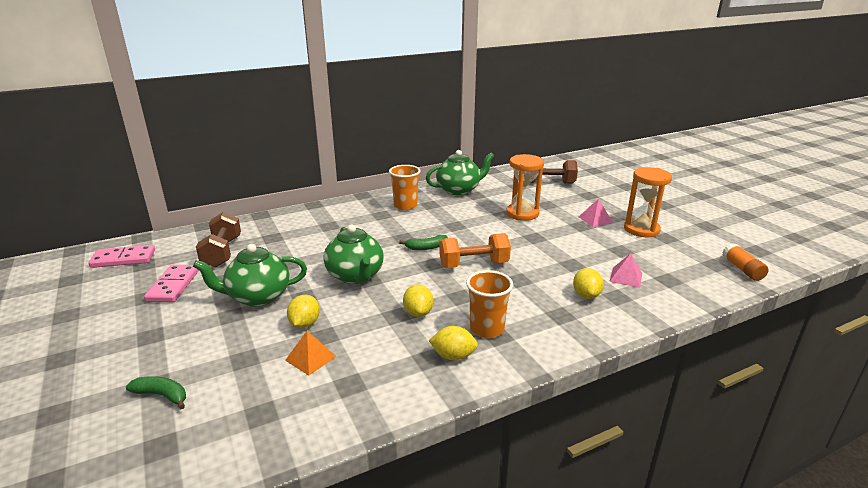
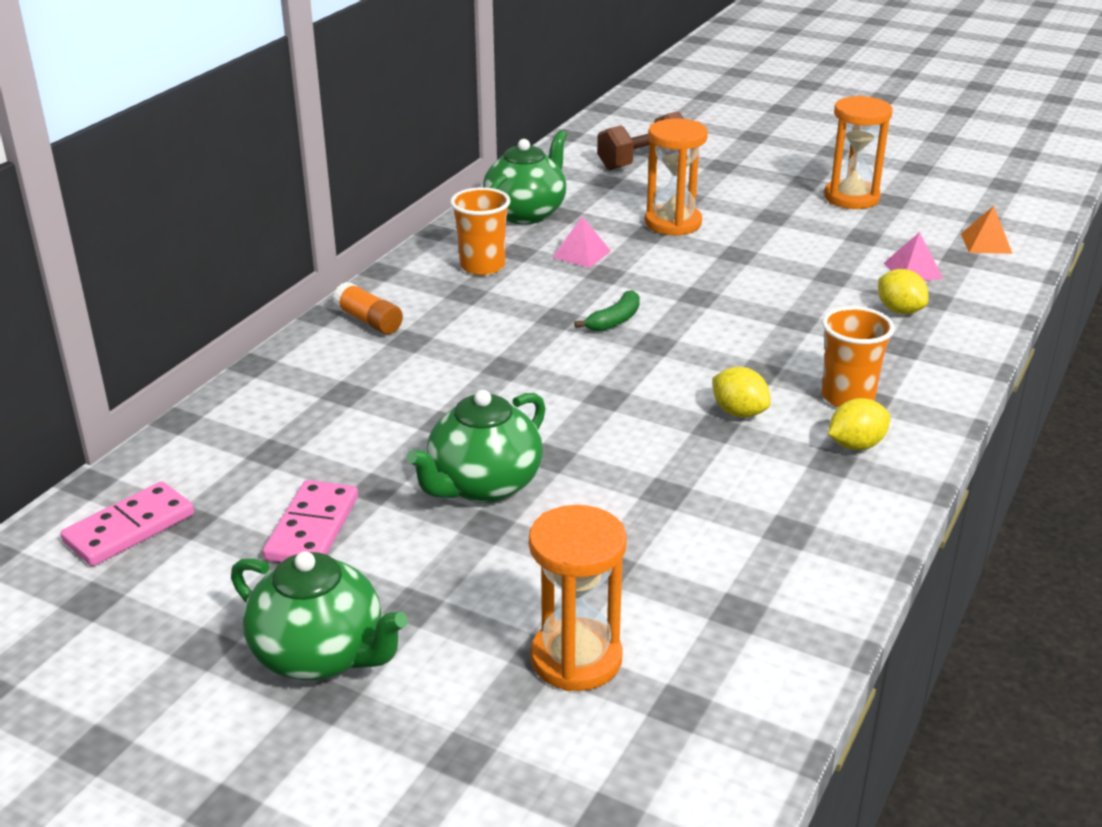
camera: 35 degrees left, 5 degrees up
green banana [126,376,186,409] -> orange hourglass [529,505,627,691]
pink domino [144,265,199,302] -> pink domino turned 45 degrees clockwise [263,480,358,562]
brown dumbbell [196,212,241,268] -> none
orange pyramid [285,331,336,376] -> orange pyramid moved to [961,206,1013,254]
yellow lemon [287,295,320,328] -> none
green teapot [324,225,384,284] -> green teapot moved to [231,551,408,680]
orange dumbbell [439,233,511,268] -> none
pink pyramid [579,198,613,227] -> pink pyramid moved to [552,216,611,268]
orange glue stick [722,243,768,281] -> orange glue stick moved to [333,282,403,334]

